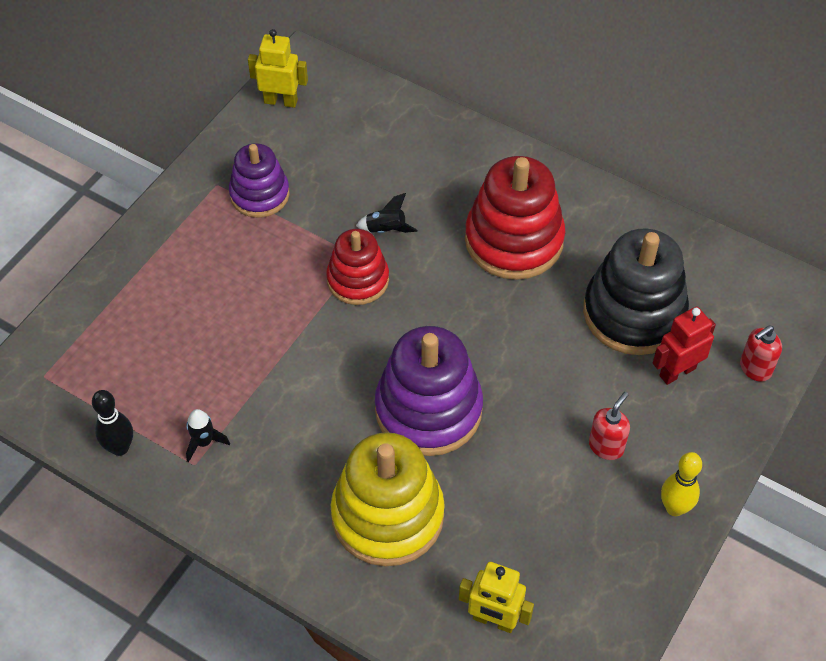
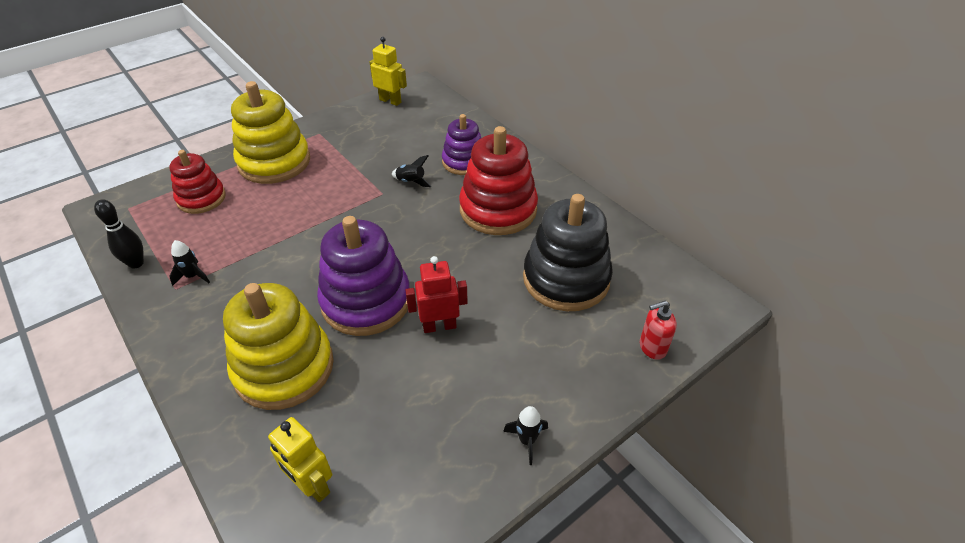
camera: 20 degrees right, 10 degrees down
purple stacking toy [229,143,290,218] -> purple stacking toy moved to [442,114,481,175]
red stacking toy [326,229,389,305] -> red stacking toy moved to [169,150,226,214]
red soap dispenser [589,392,630,460] -> none
red robot [653,307,716,385] -> red robot moved to [405,256,468,333]
yellow bowling pin [661,452,702,516] -> black rocket [503,406,548,465]
none -> yellow stacking toy [231,81,310,184]

